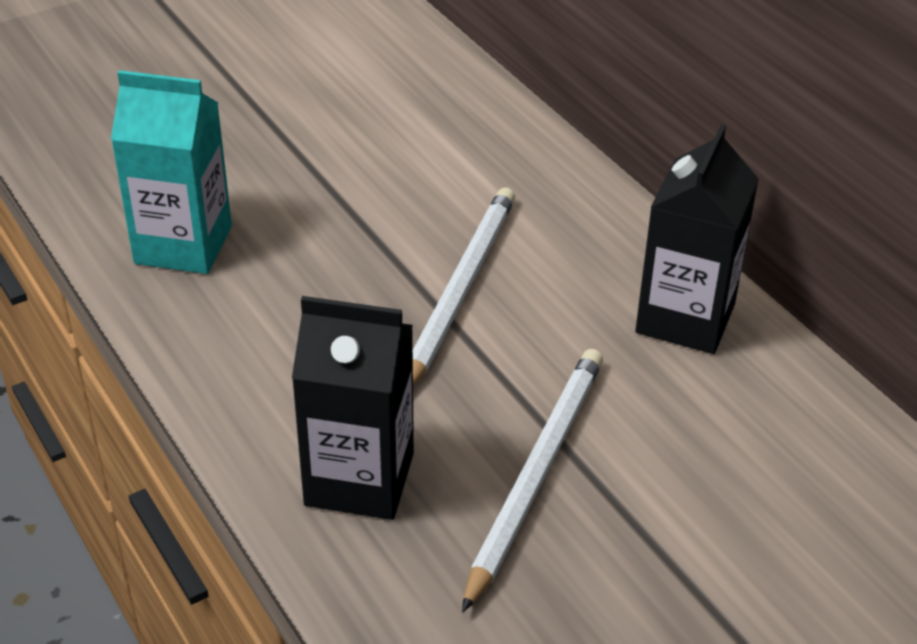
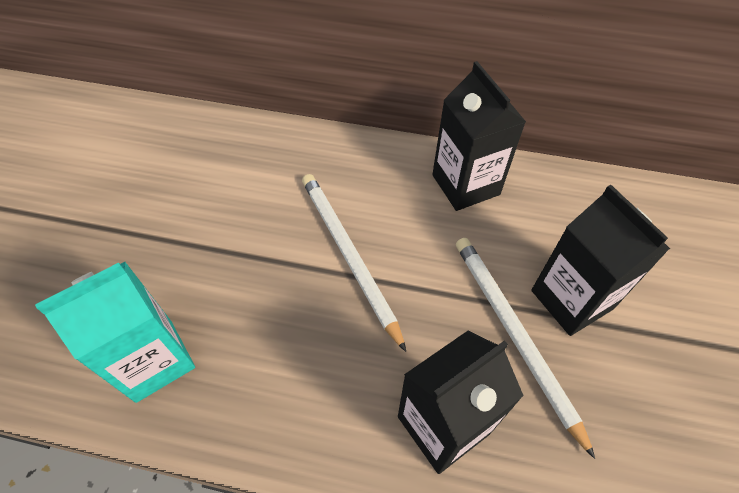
camera: 45 degrees left, 15 degrees up
none -> black carton [531,185,670,336]

